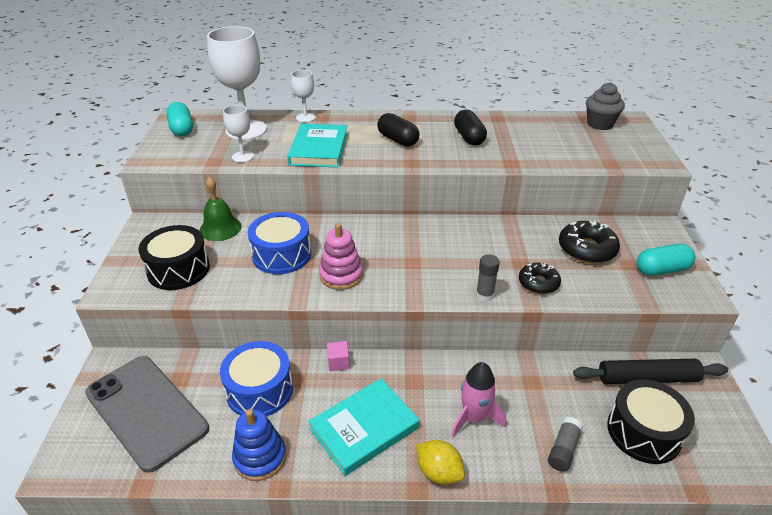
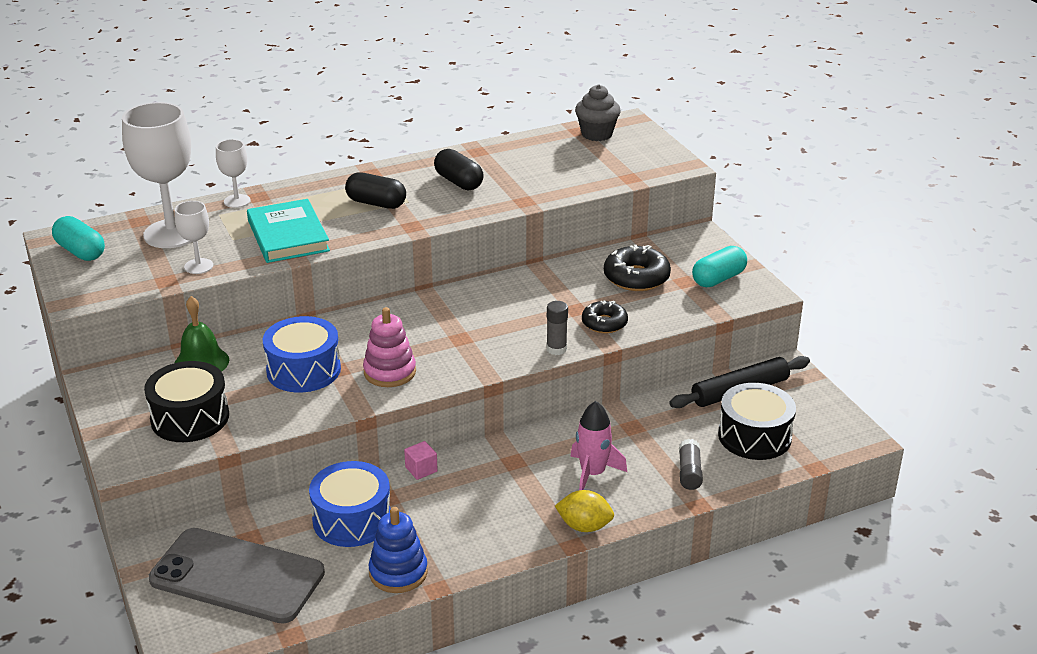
camera: 25 degrees left, 5 degrees down
turquoise book [308,379,420,476] -> none

